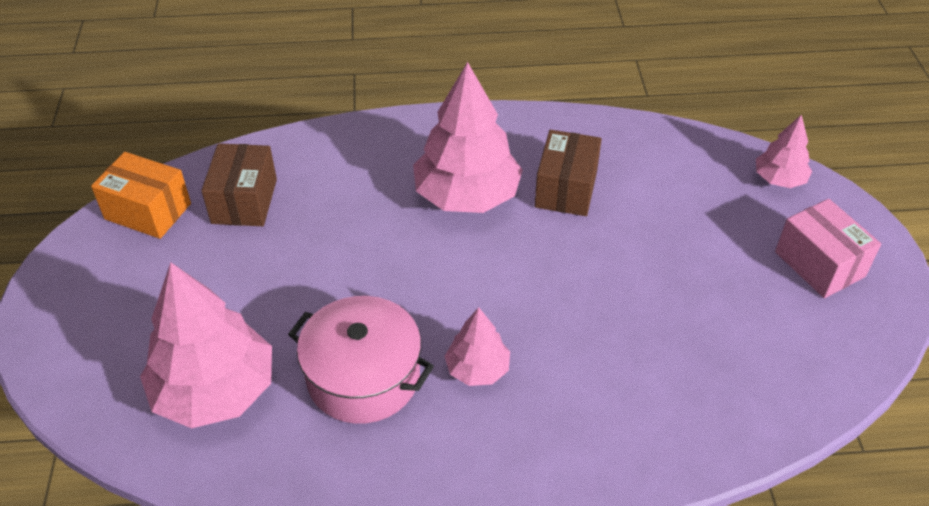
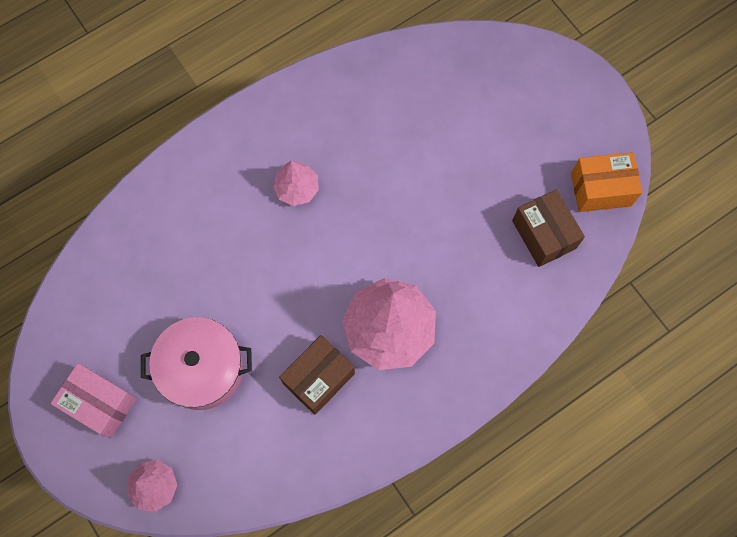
camera: 150 degrees right, 25 degrees up
pink tree [140,262,272,428] -> none
pink pot [288,296,434,424] -> pink pot moved to [141,317,252,410]
brown box [535,130,602,216] -> brown box turned 60 degrees clockwise [279,335,355,415]

